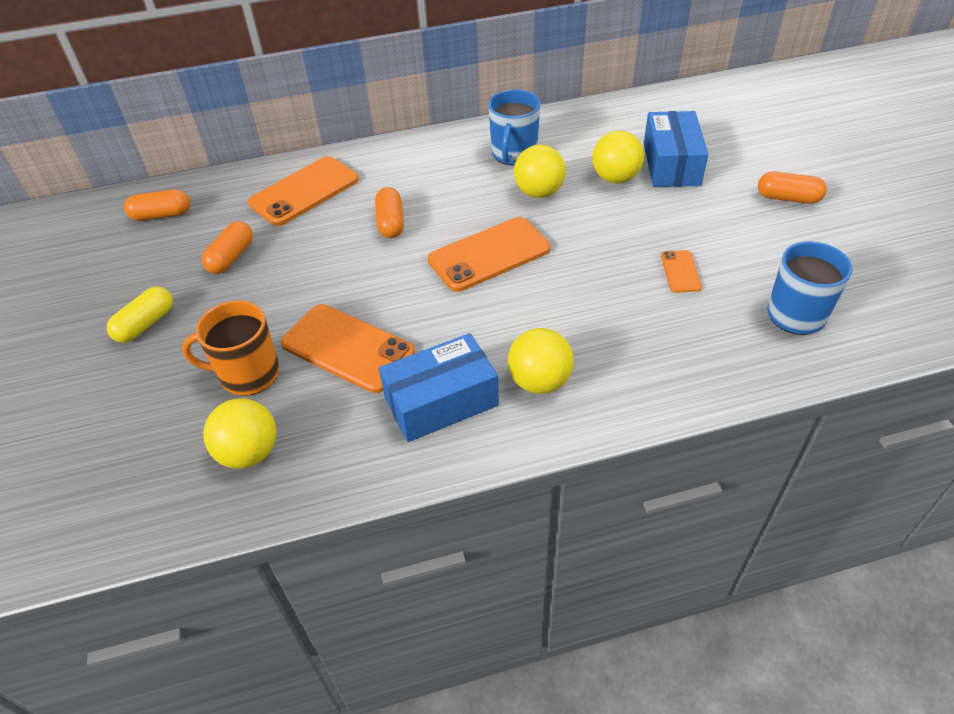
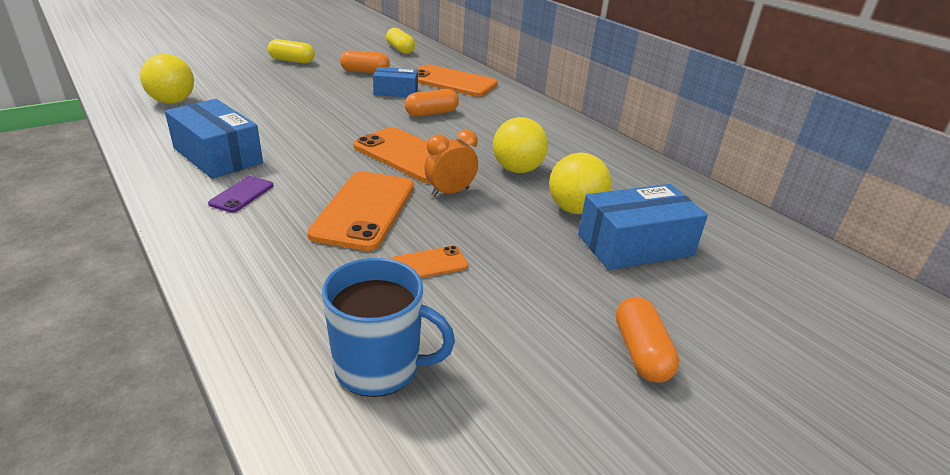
camera: 65 degrees right, 15 degrees down
orange capsule [124,189,190,221] -> yellow capsule [386,28,415,54]
orange mug [182,300,280,396] -> none
orange phone [281,304,415,393] -> orange phone moved to [307,171,414,251]
blue mug [488,89,540,165] -> none
yellow ball [508,328,573,394] -> purple phone [208,176,273,213]
none -> blue box [373,67,418,97]
none -> orange clock [424,129,478,197]

